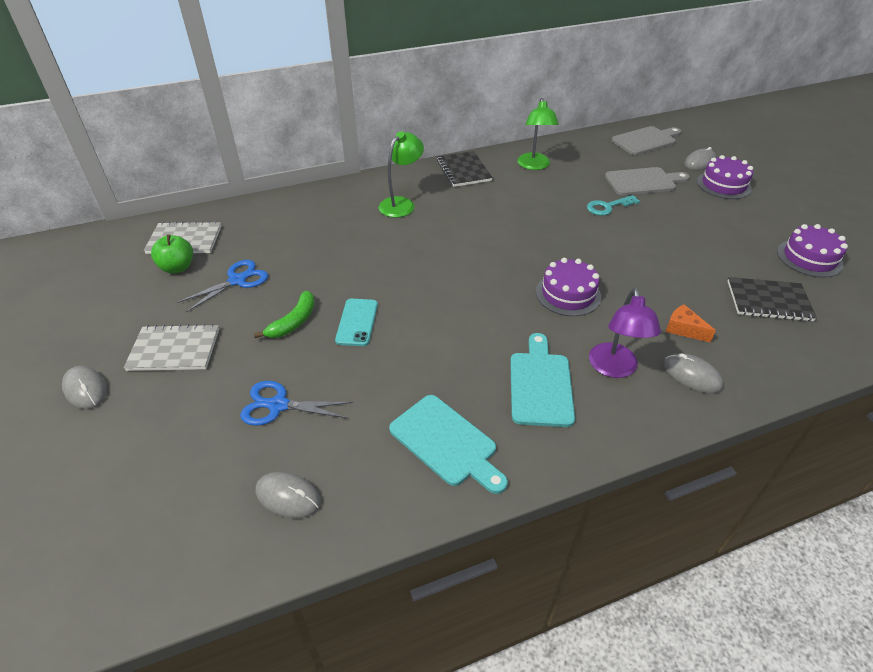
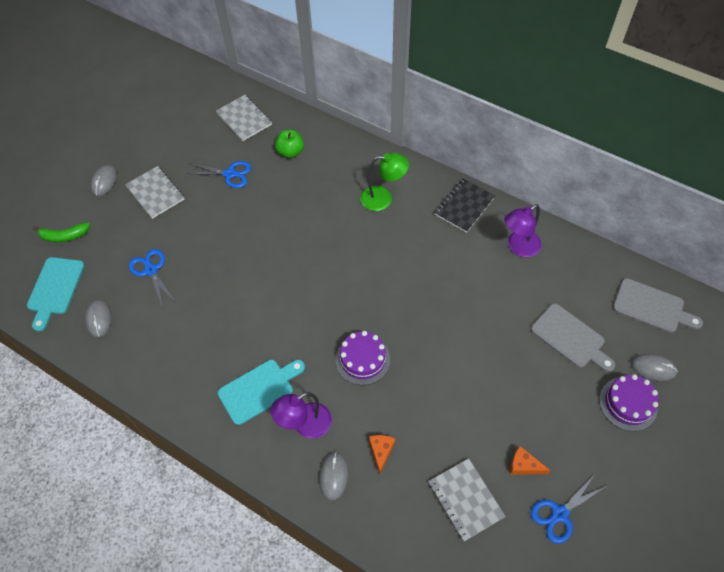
camera: 55 degrees right, 15 degrees up
green apple [151,234,193,274] -> green apple moved to [275,130,304,158]
green banana [254,290,315,338] -> green banana moved to [33,222,90,242]
turquoise phone [335,299,378,346] -> none
turquoise cutting board [389,395,508,494] -> turquoise cutting board moved to [27,257,85,331]
green lamp [517,98,559,170] -> purple lamp [504,204,541,257]
turquoise key [587,195,640,216] -> none
black notebook [728,277,817,322] -> grey notebook [428,458,506,541]
purple cake [777,224,848,278] -> blue scissors [531,474,607,544]
none -> orange cheese [510,446,550,474]

